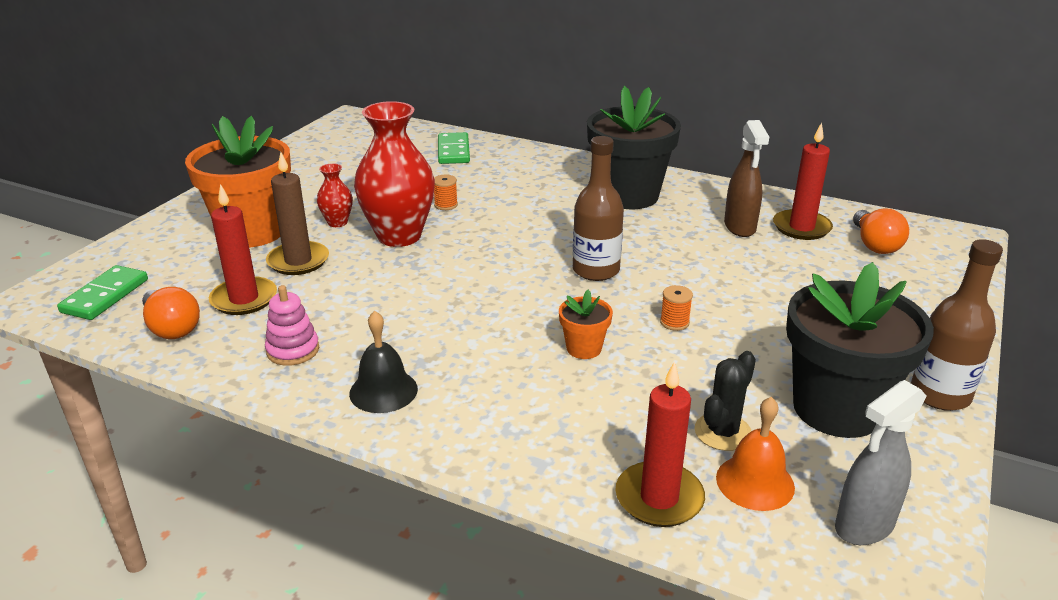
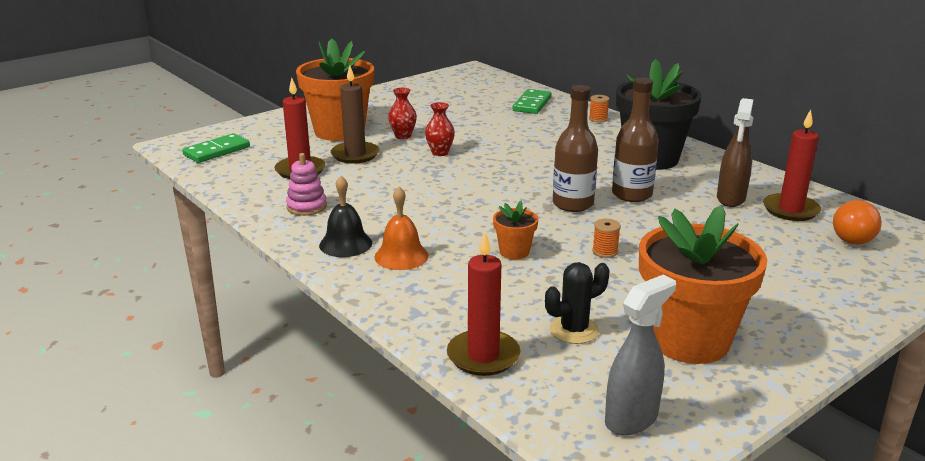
camera: 25 degrees right, 5 degrees down
orange light bulb [142,287,200,339] -> none
red vase [354,101,435,247] -> red vase [425,102,455,156], size x0.46
orange spool [434,175,458,210] -> orange spool moved to [589,95,609,122]
orange bell [716,397,795,511] -> orange bell moved to [374,187,429,270]
black flower pot [786,262,934,438] -> orange flower pot [639,205,767,364]
grey spray bottle [835,380,926,545] -> grey spray bottle turned 150 degrees clockwise [605,275,676,435]
brown bottle [911,239,1003,411] -> brown bottle moved to [612,78,659,202]

